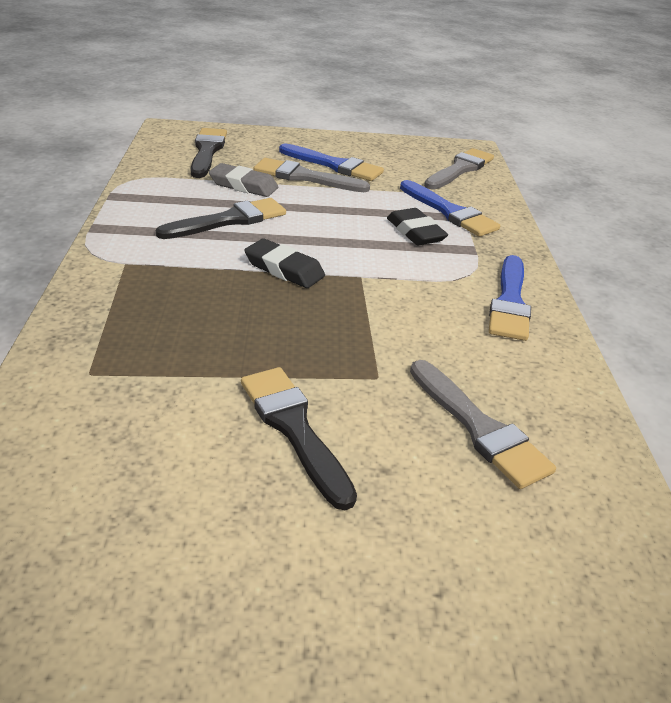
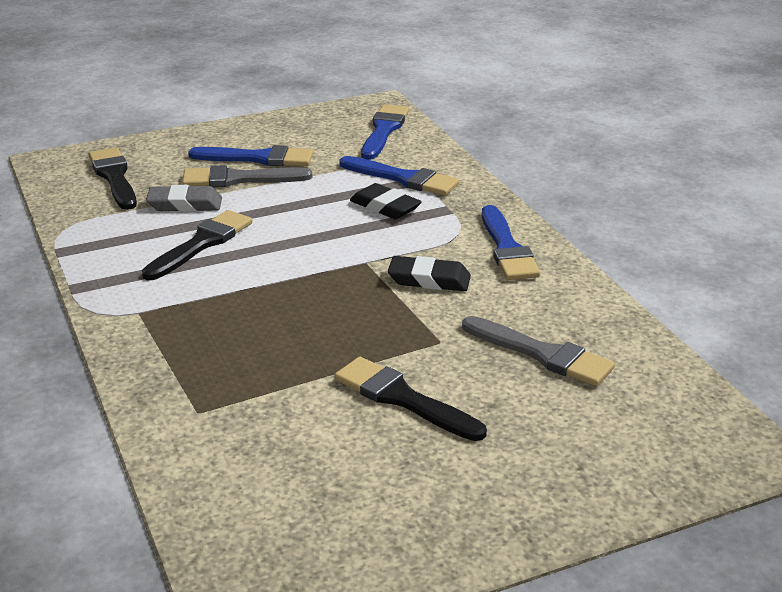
camera: 20 degrees left, 5 degrees down
black eraser [244,238,325,288] -> black eraser moved to [388,256,471,291]
grey brush [424,148,494,190] -> blue brush [361,104,409,160]

